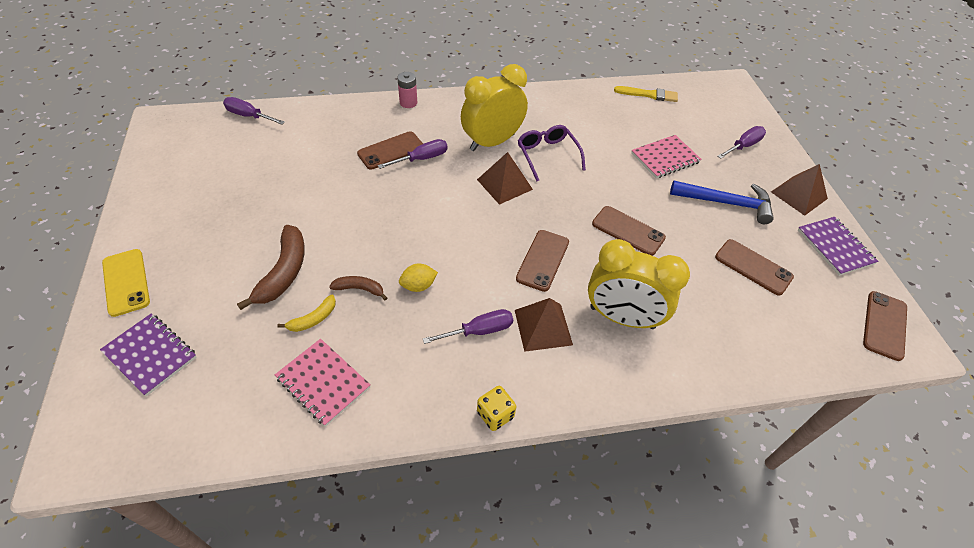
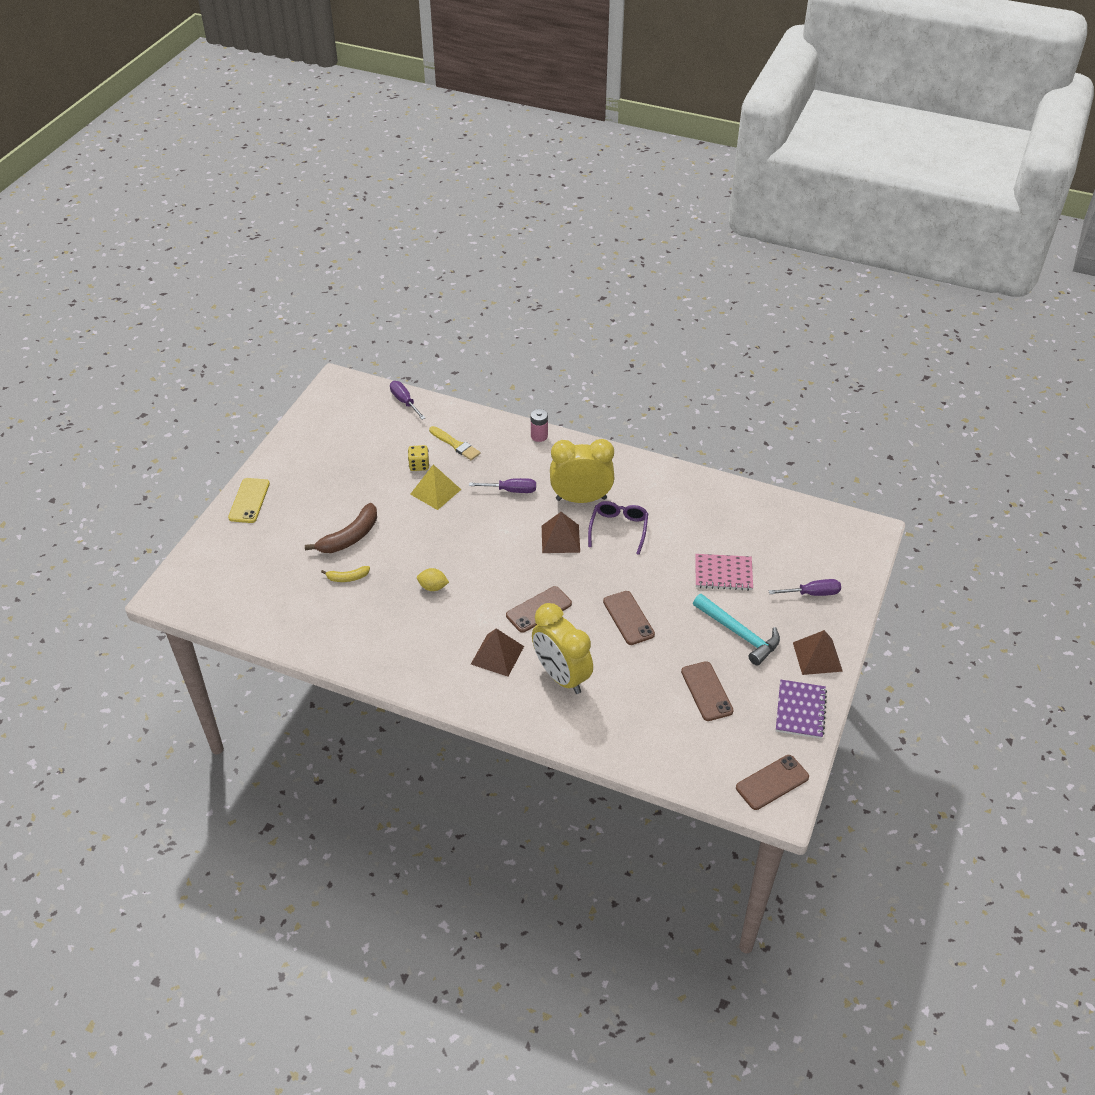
camera: 35 degrees right, 5 degrees down
purple notebook [100,313,197,396] -> none
pink notebook [275,339,371,426] -> none
brown banana [329,276,387,300] -> none
brown phone [357,131,423,169] -> none
purple screwdriver [423,309,513,344] -> none
yellow dice [477,386,516,431] -> yellow dice moved to [408,445,429,471]
yellow brush [614,86,678,102] -> yellow brush moved to [429,426,481,460]
blue hammer [670,181,774,224] -> turquoise hammer [693,594,780,666]
none -> yellow pyramid [410,465,461,510]

